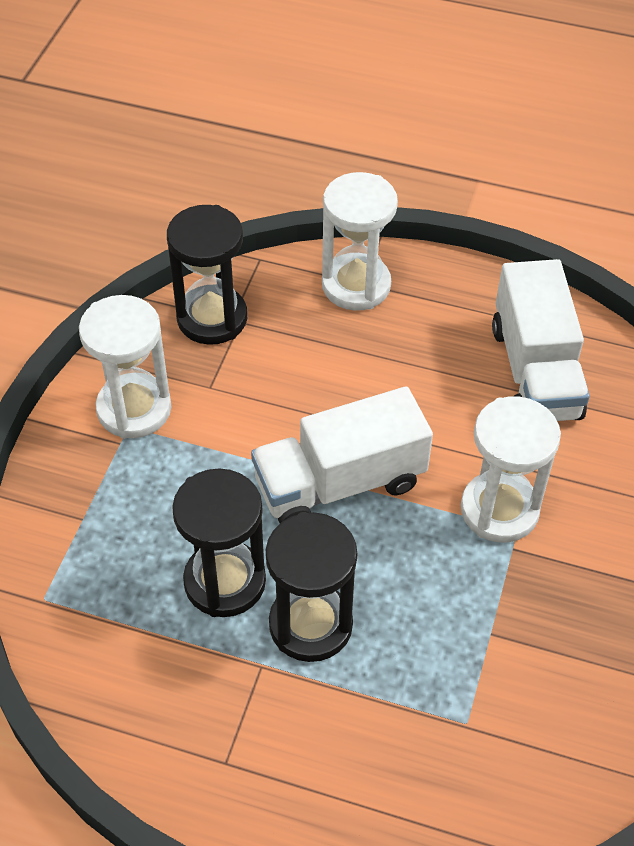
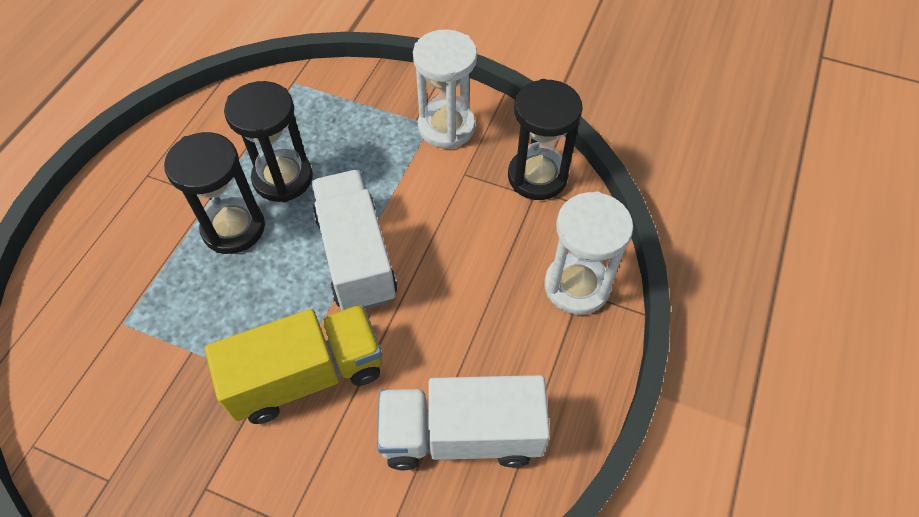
camera: 95 degrees right, 5 degrees up
white hourglass [461,396,561,543] -> yellow truck [205,304,382,424]

